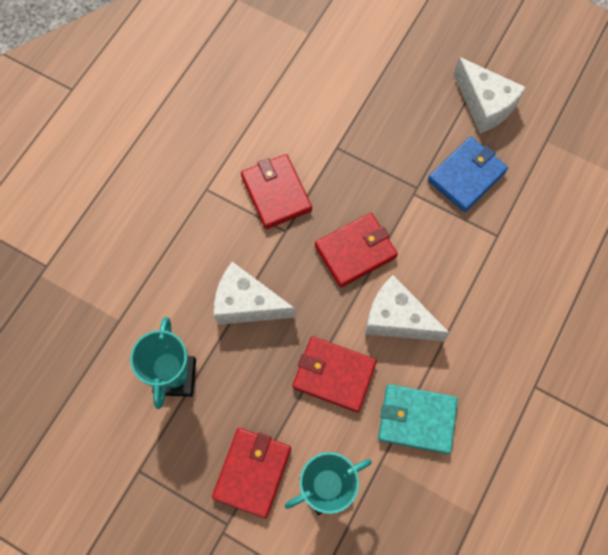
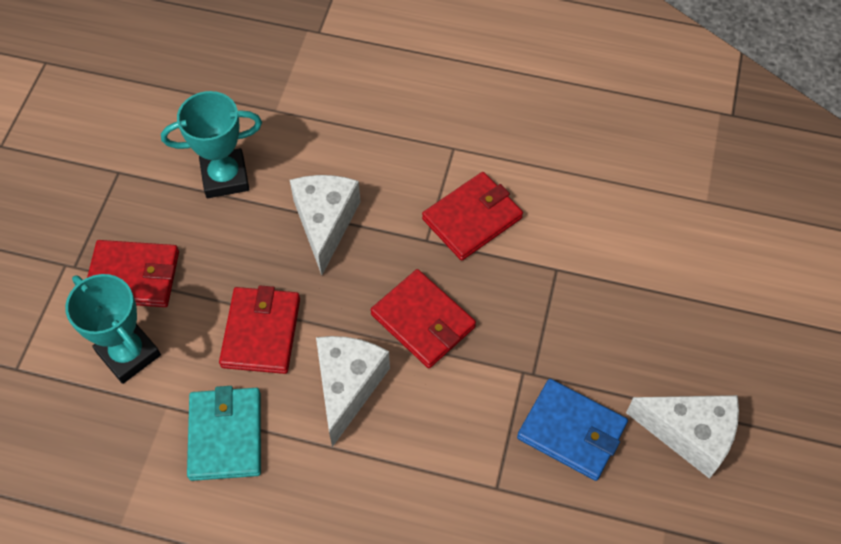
camera: 75 degrees right, 10 degrees down
white cheese [453,57,526,133] -> white cheese turned 105 degrees counterclockwise [626,395,739,479]

